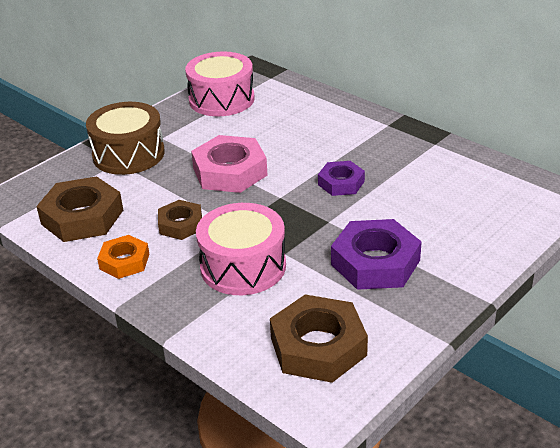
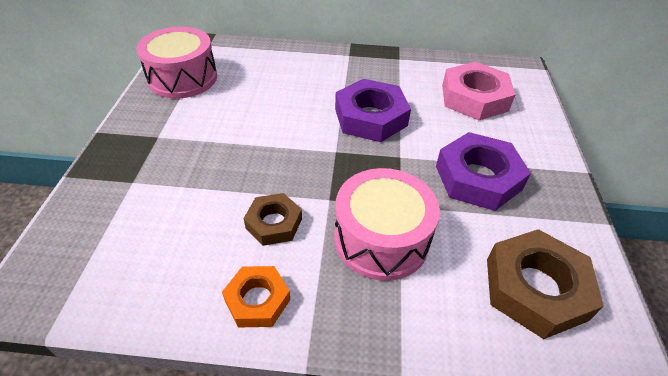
camera: 40 degrees left, 10 degrees up
brown nut [36,176,123,242] -> none
brown drum [86,102,165,175] -> none
pink nut [191,135,268,193] -> pink nut moved to [442,62,515,120]
purple nut [318,161,365,196] -> purple nut [335,79,411,142], size x1.69

